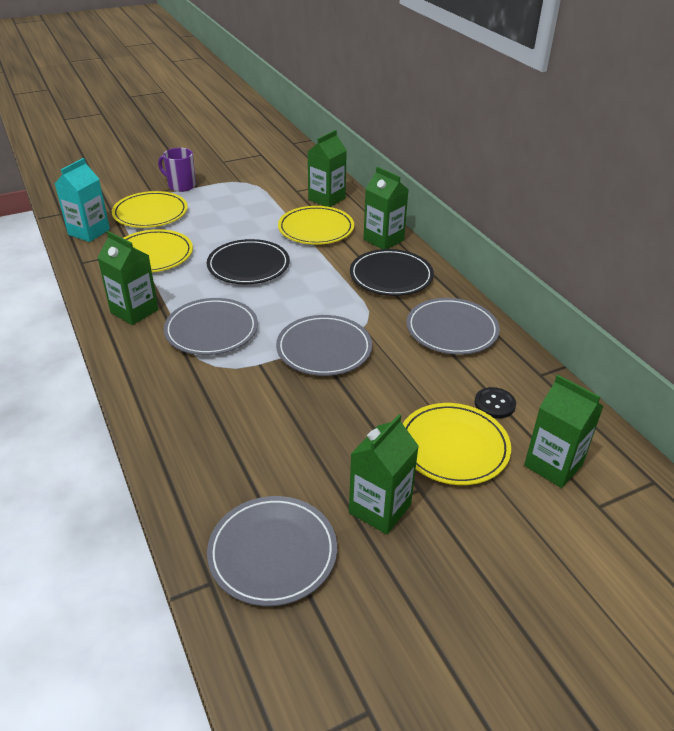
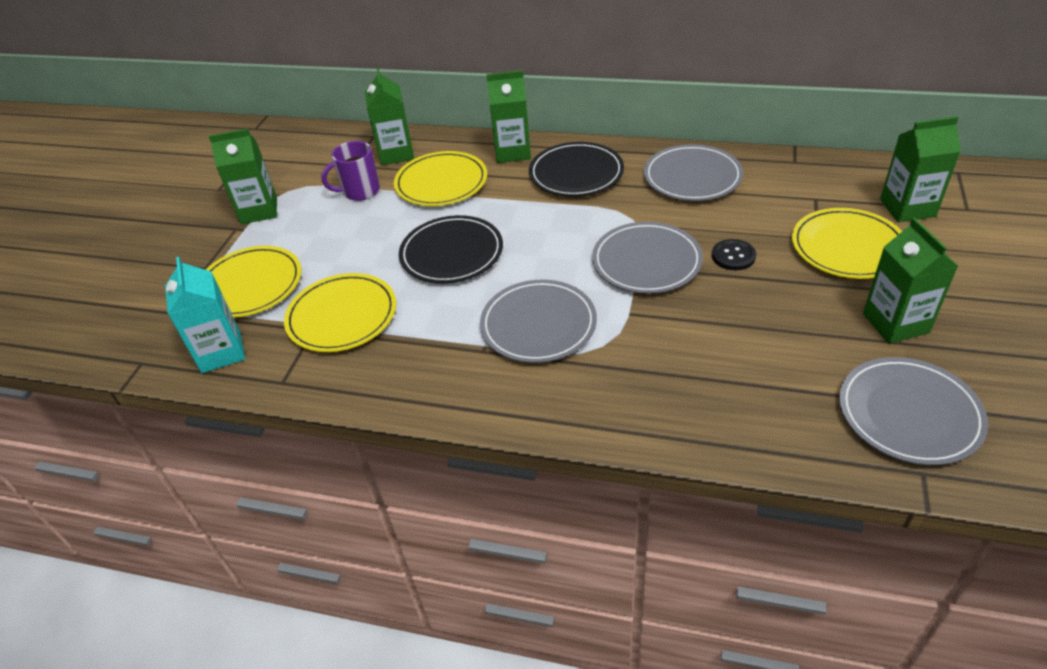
camera: 45 degrees left, 5 degrees up
green carton [97,231,158,325] -> green carton moved to [209,129,277,224]
purple mug [158,148,196,192] -> purple mug moved to [321,141,380,201]
black button [475,387,516,419] -> black button moved to [712,239,756,270]

